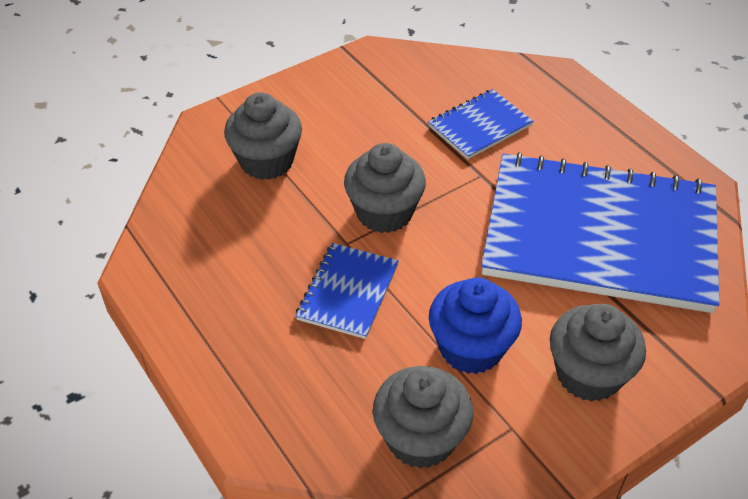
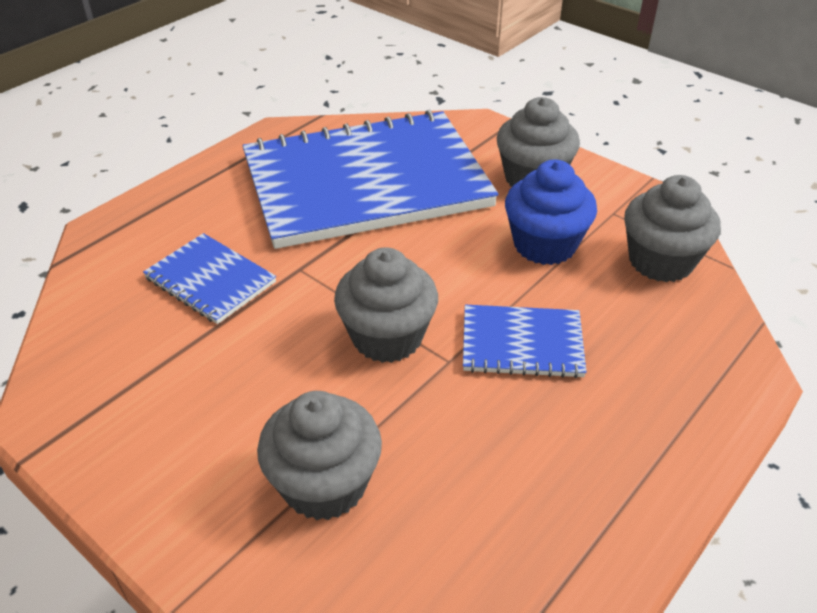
camera: 105 degrees left, 5 degrees down
blue notebook [481,152,719,313] -> blue notebook turned 75 degrees clockwise [243,110,498,249]

